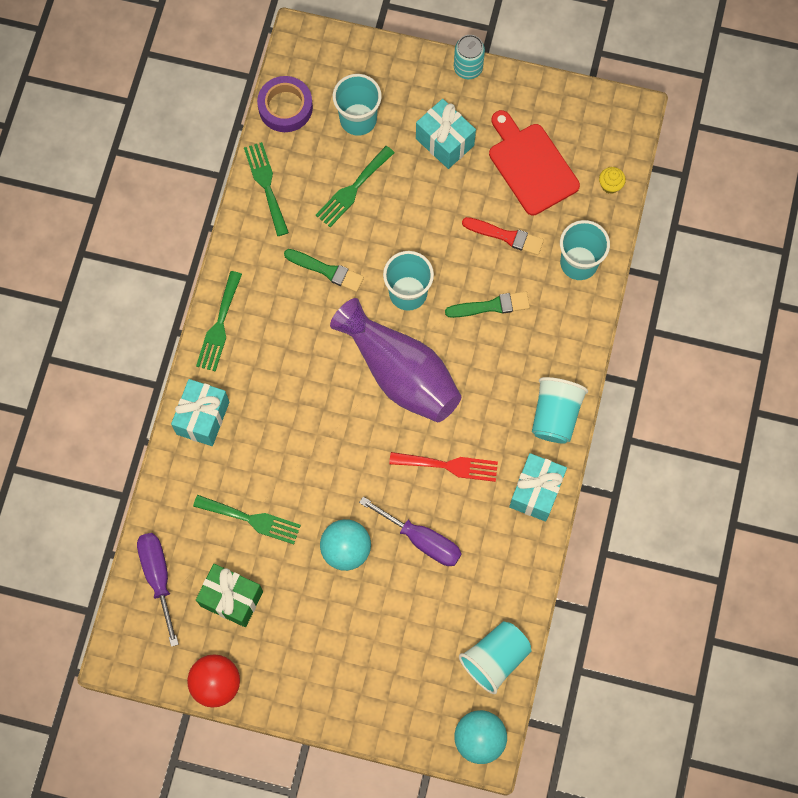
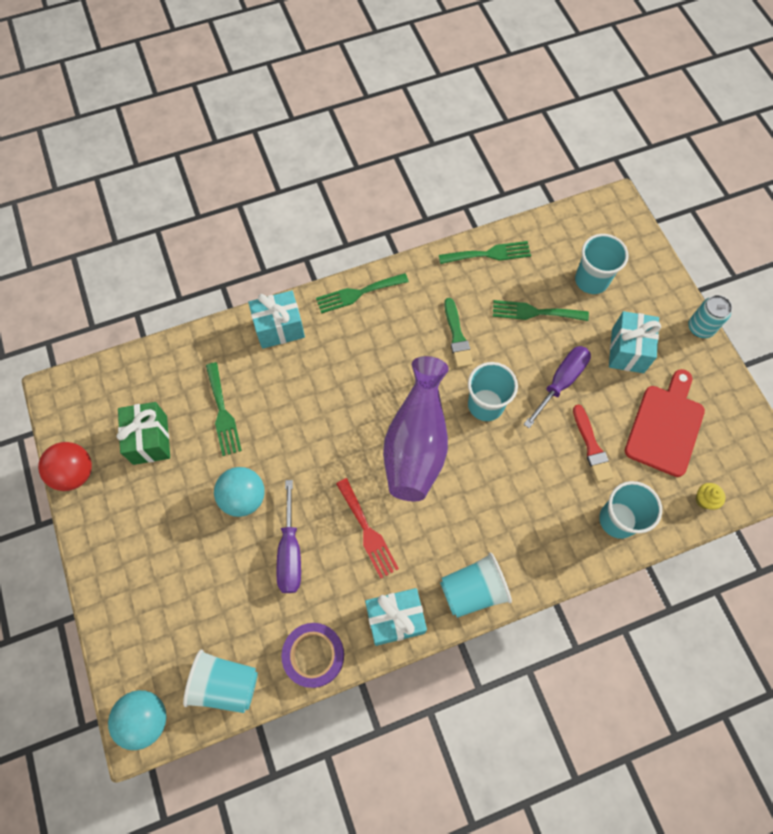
camera: 55 degrees right, 5 degrees down
purple screwdriver [137,533,179,647] -> purple screwdriver moved to [524,346,591,428]
green fork [244,142,289,236] -> green fork turned 45 degrees clockwise [439,241,531,264]
purple tape [257,76,313,132] -> purple tape moved to [281,623,344,688]
green brush [445,292,530,318] -> none

